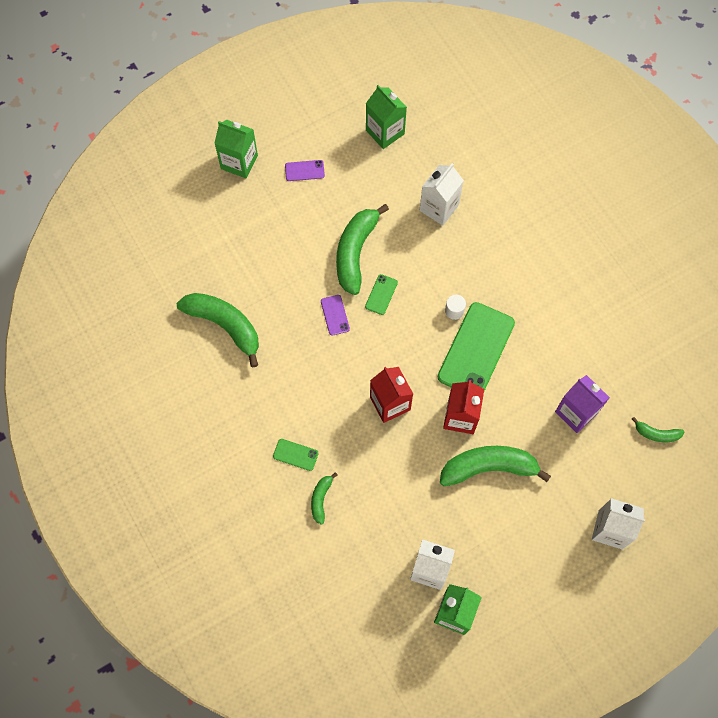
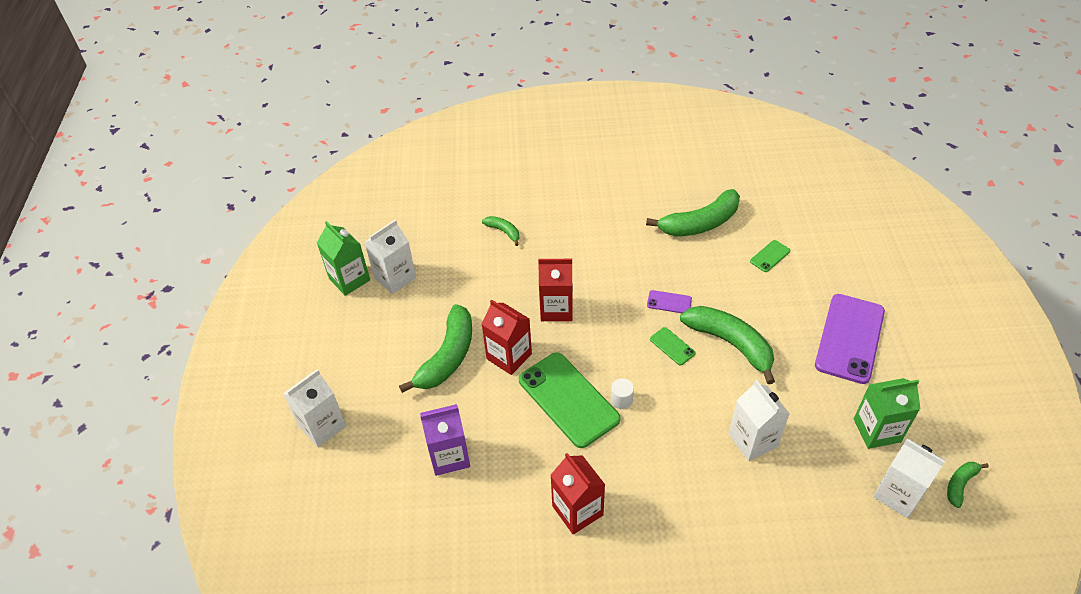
camera: 120 degrees right, 20 degrees down
green carton [214,120,258,178] -> none
green phone [273,439,319,471] -> green phone moved to [750,240,790,272]
purple phone [285,160,325,181] -> purple phone [815,294,885,384], size x2.27
green banana [632,417,684,442] -> green banana moved to [947,462,989,508]
none -> red carton [550,453,605,535]
none -> white carton [873,439,945,519]

